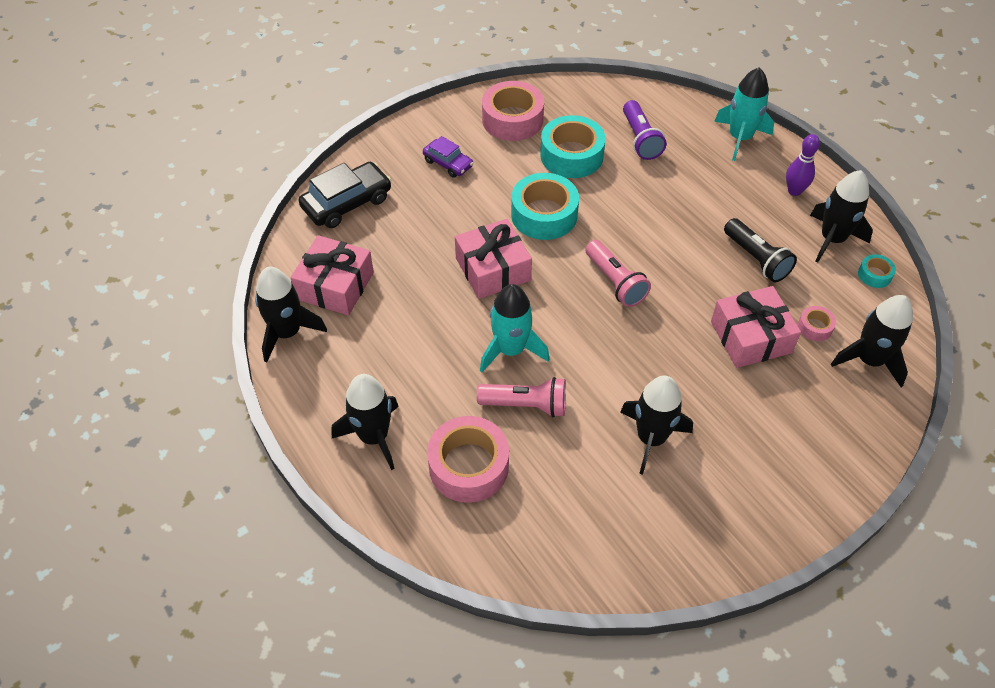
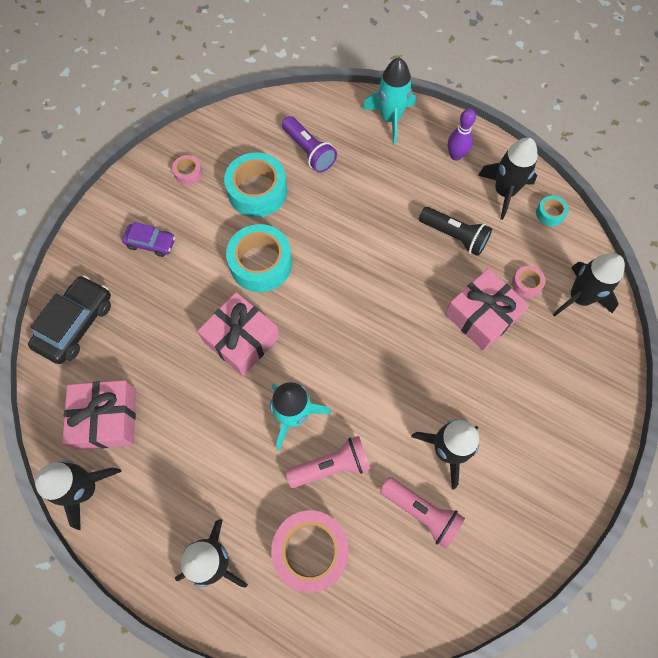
camera: 25 degrees left, 15 degrees up
pink tape [482,81,544,141] -> pink tape [172,155,202,185], size x0.47
pink flashlight [585,240,651,307] -> pink flashlight moved to [380,477,465,549]

